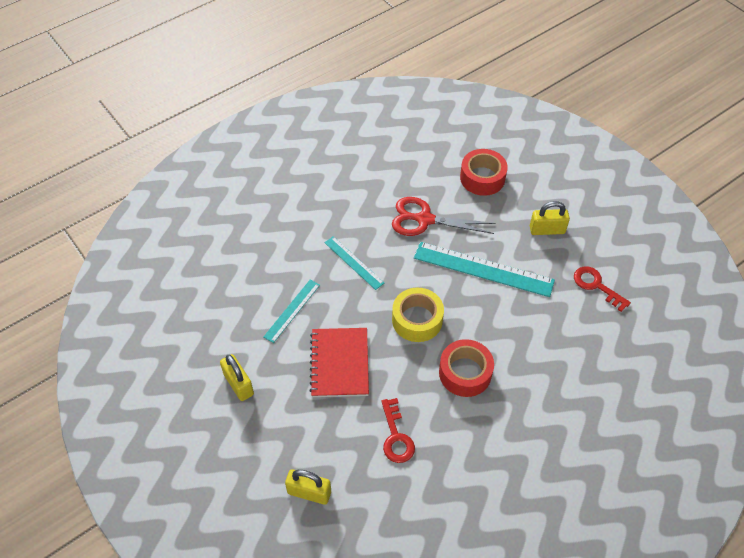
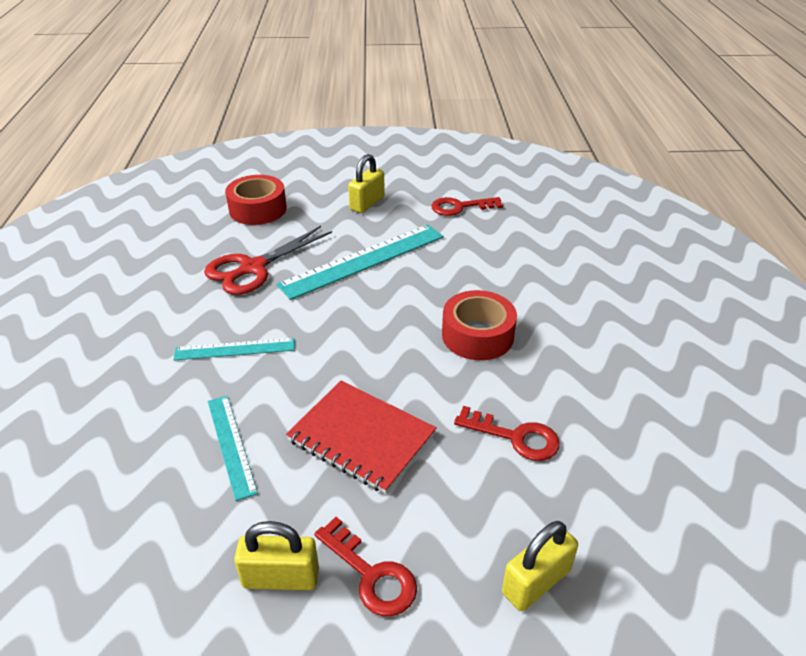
camera: 55 degrees left, 15 degrees down
yellow tape [392,288,444,342] -> none
none -> red key [314,517,417,616]

